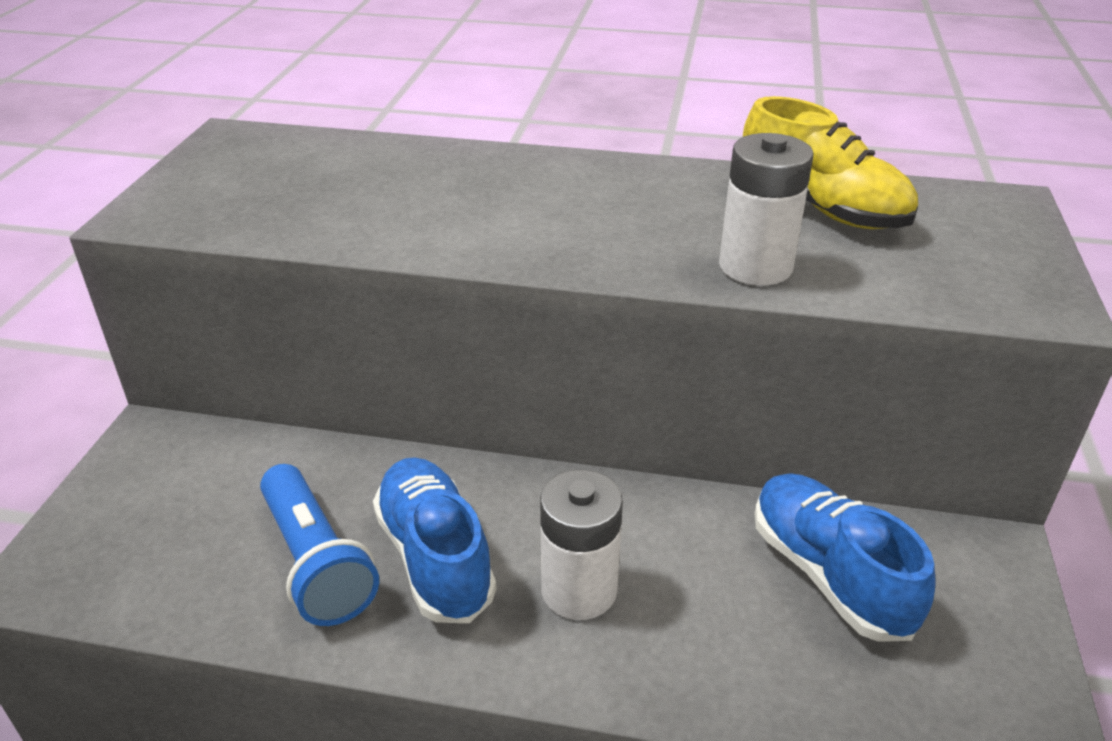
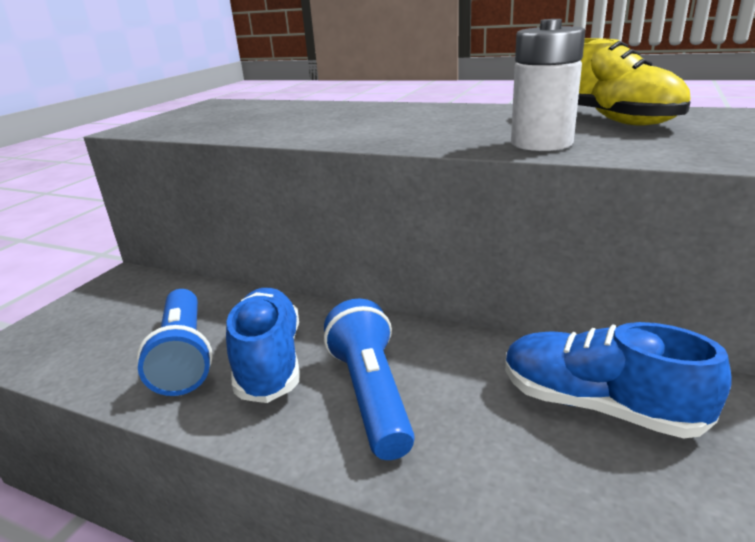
camera: 15 degrees right, 10 degrees down
white battery [540,470,623,620] -> blue flashlight [324,298,415,460]
blue shoe [754,473,936,641] -> blue shoe turned 45 degrees counterclockwise [505,322,732,438]

